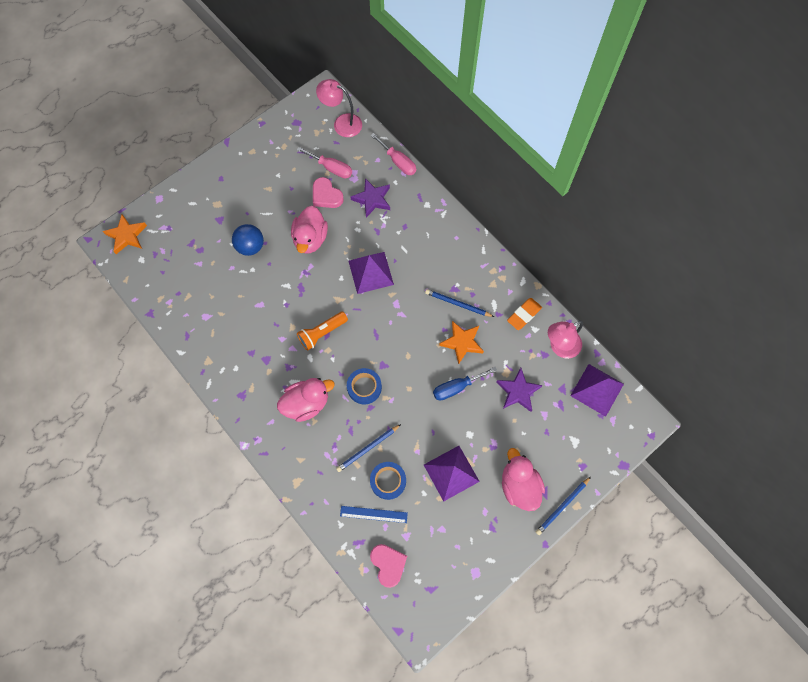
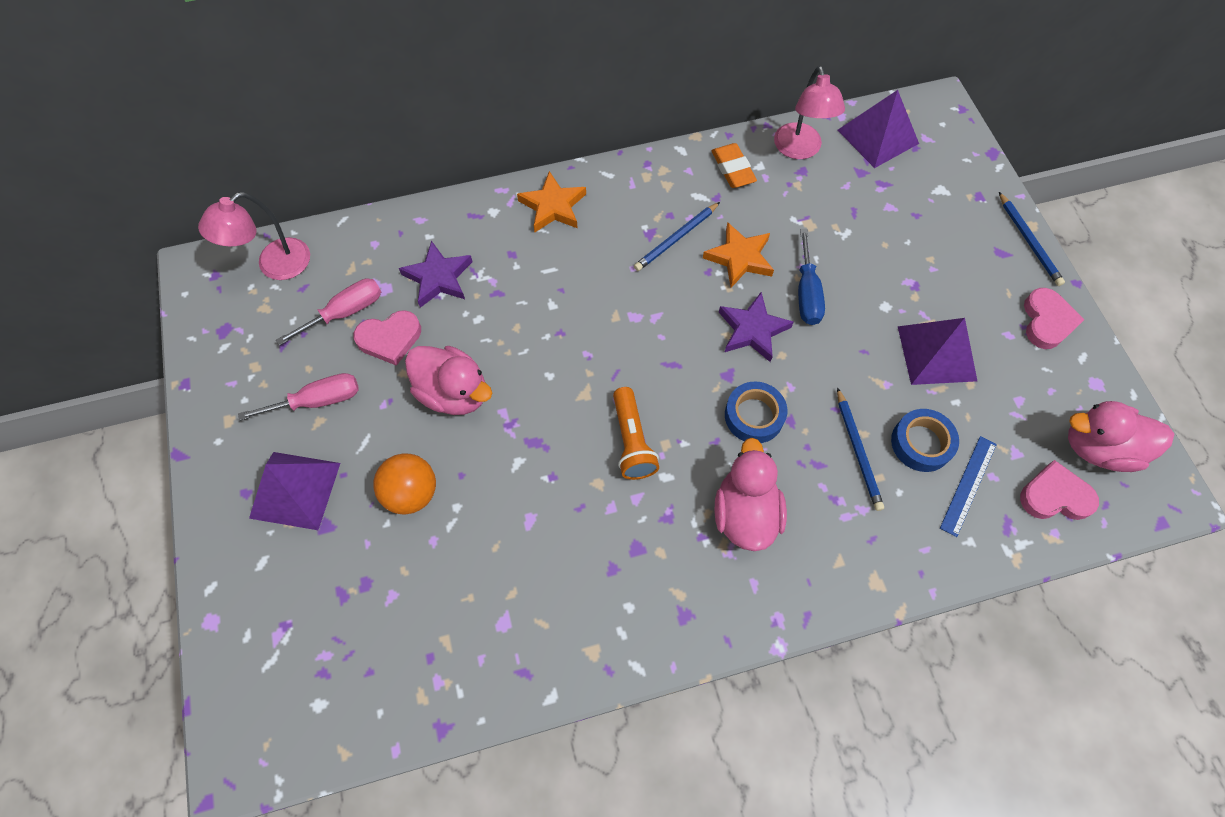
camera: 65 degrees left, 5 degrees down
orange star [103,215,147,254] -> orange star moved to [517,171,586,232]
blue ball [232,224,264,256] -> orange ball [373,453,436,515]
purple pyramid [348,252,394,294] -> purple pyramid moved to [249,452,340,530]
pink screwdriver [370,133,416,175] -> pink screwdriver moved to [238,373,359,421]
purple star [497,368,543,412] -> purple star moved to [719,292,794,362]
pink duck [502,448,545,511] -> pink duck moved to [1068,401,1175,472]
none -> pink heart [1024,288,1085,349]

